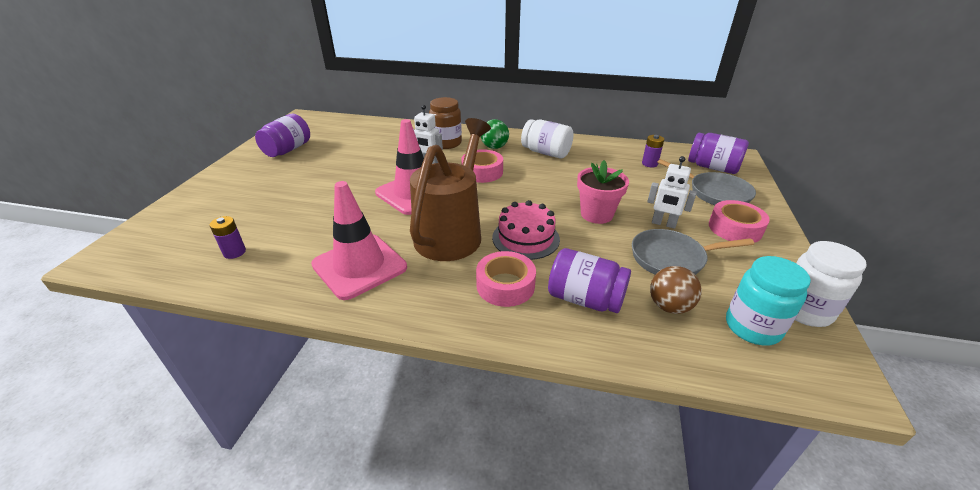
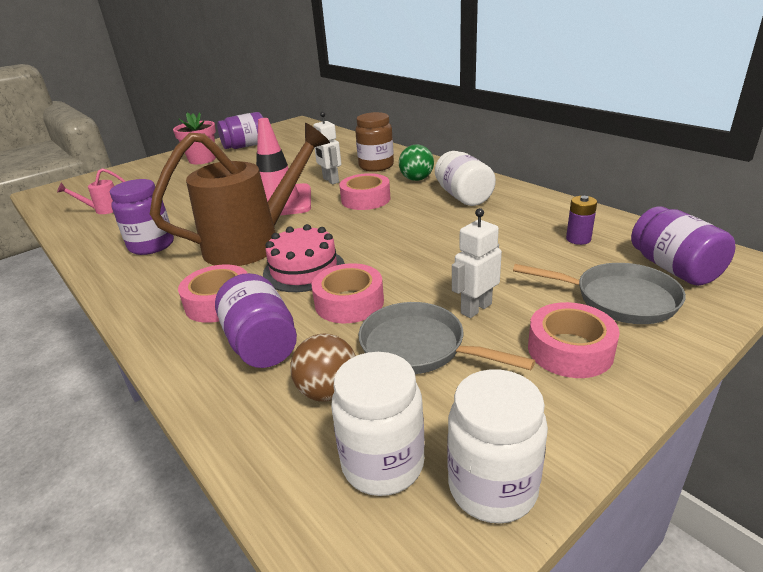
camera: 40 degrees right, 5 degrees down
purple battery [209,216,246,259] -> pink watering can [57,168,126,214]
pink traffic cone [311,181,407,300] -> purple jar [110,179,174,255]
pink flower pot [577,160,629,224] -> pink flower pot moved to [173,112,216,164]
white robot [647,156,697,229] -> white robot turned 75 degrees clockwise [452,208,502,318]
grey pan [657,159,756,205] -> grey pan turned 60 degrees counterclockwise [513,263,686,324]
turquoise jar [726,256,811,346] -> white jar [331,352,425,496]
none -> pink tape [312,263,384,323]

